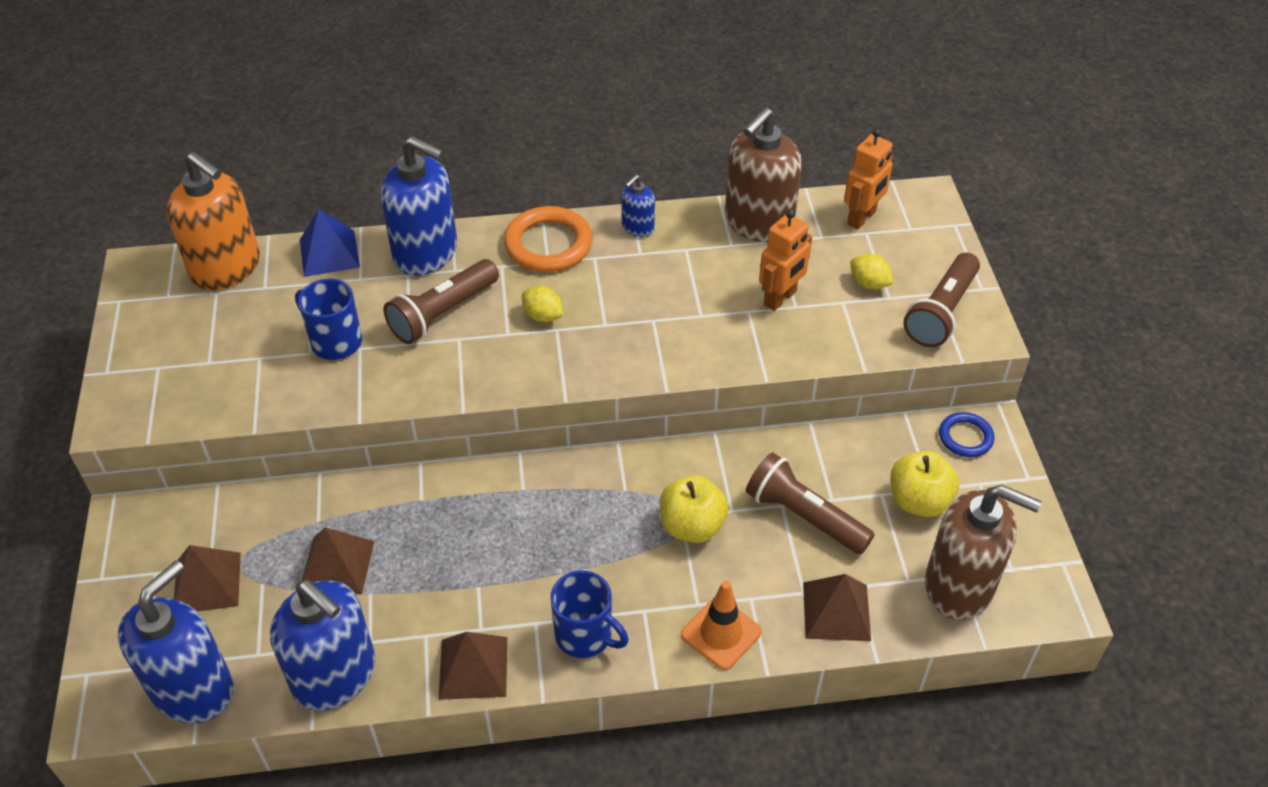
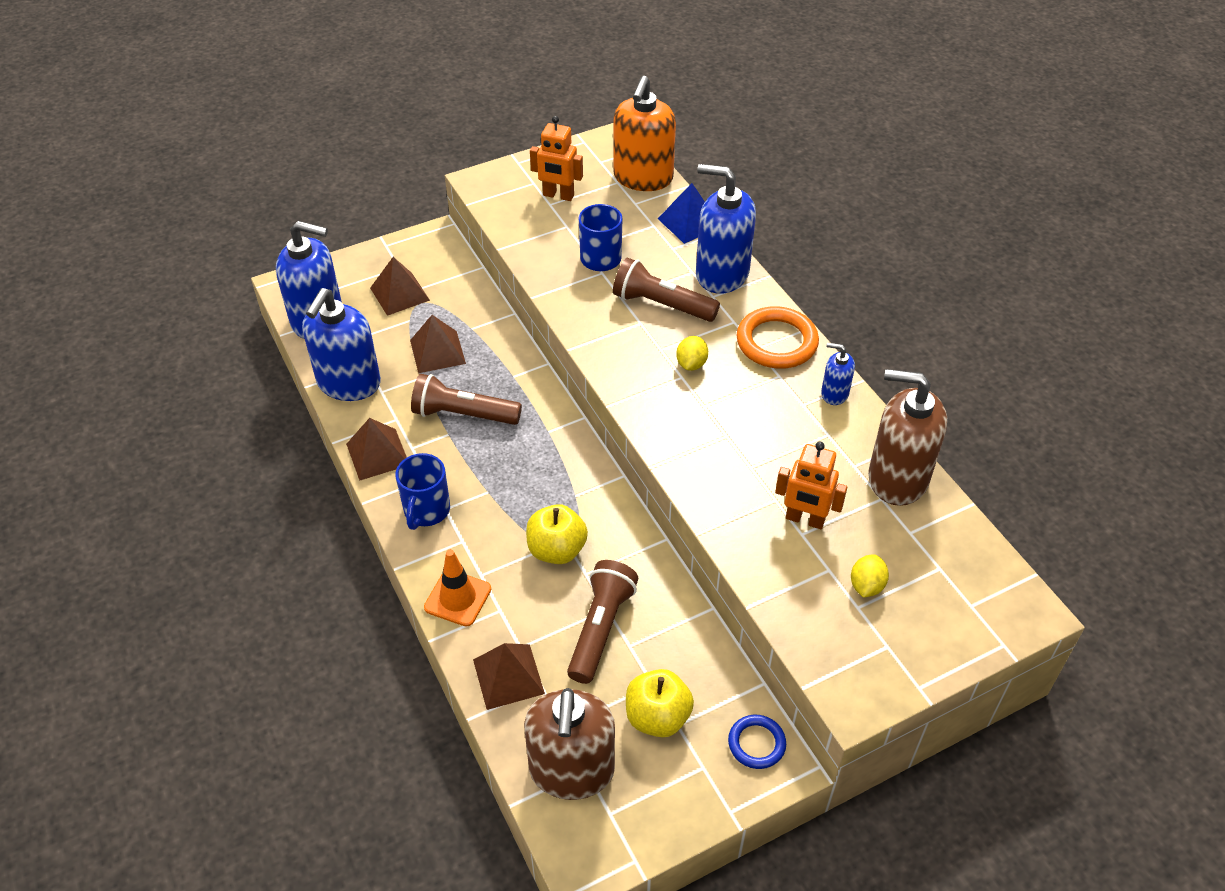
camera: 70 degrees right, 0 degrees up
blue soap dispenser [380,136,457,276] -> blue soap dispenser turned 105 degrees clockwise [696,164,756,294]
orange robot [844,129,893,229] -> orange robot moved to [530,116,583,201]
brown flashlight [903,253,980,347] -> brown flashlight moved to [411,374,522,425]

